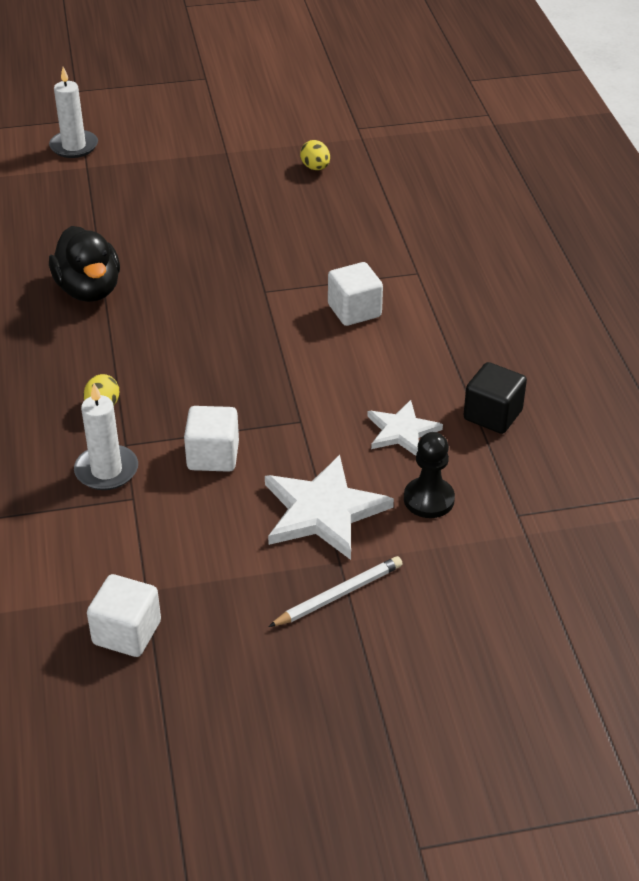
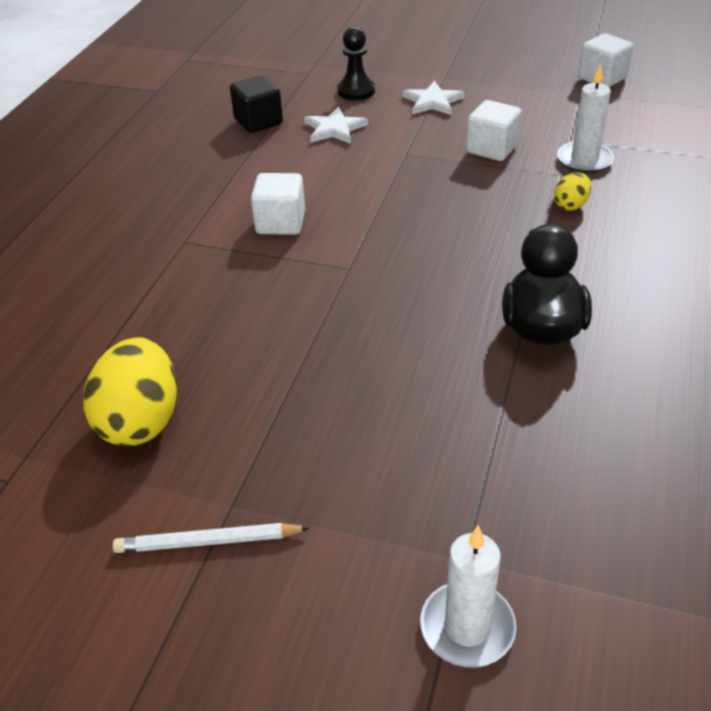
camera: 150 degrees left, 0 degrees up
white star [265,455,394,560] -> white star [403,81,465,115], size x0.61
white pencil [268,556,402,627] -> white pencil moved to [113,523,310,553]
yellow egg [300,140,330,170] -> yellow egg [84,337,177,446], size x2.00

